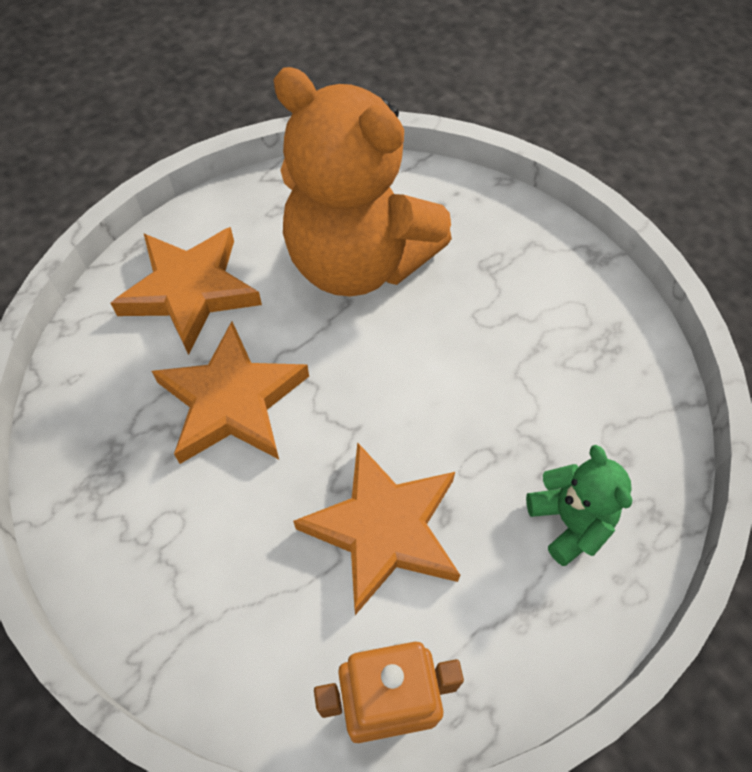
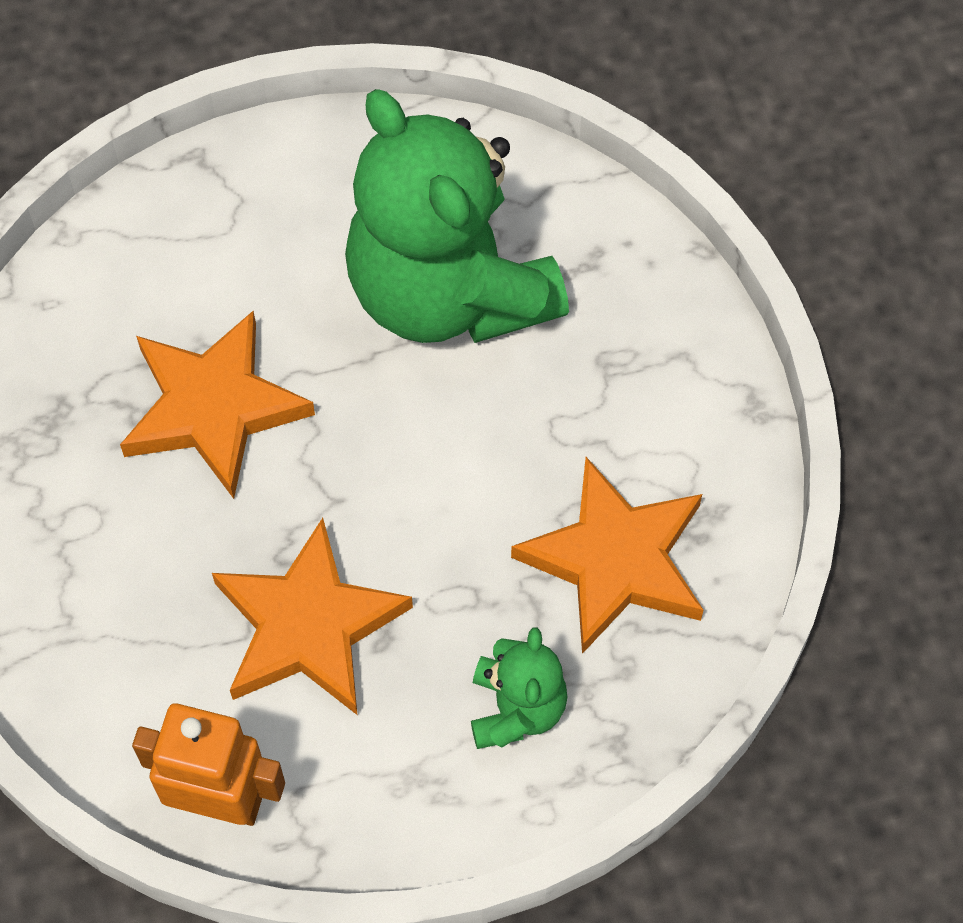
camera: 25 degrees right, 5 degrees up
orange star [110,227,262,355] -> orange star moved to [511,457,704,654]
orange teddy bear [273,67,452,297] -> green teddy bear [345,89,569,343]

